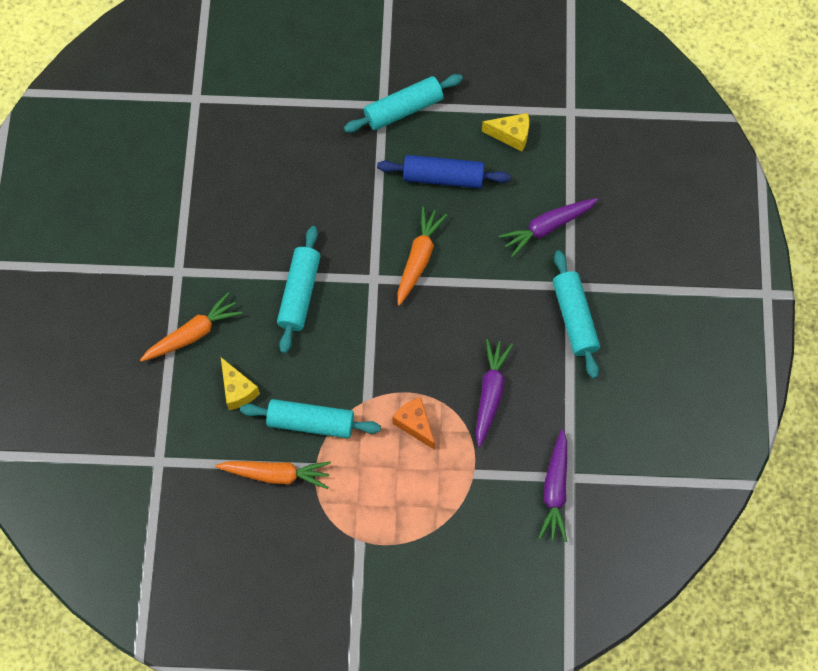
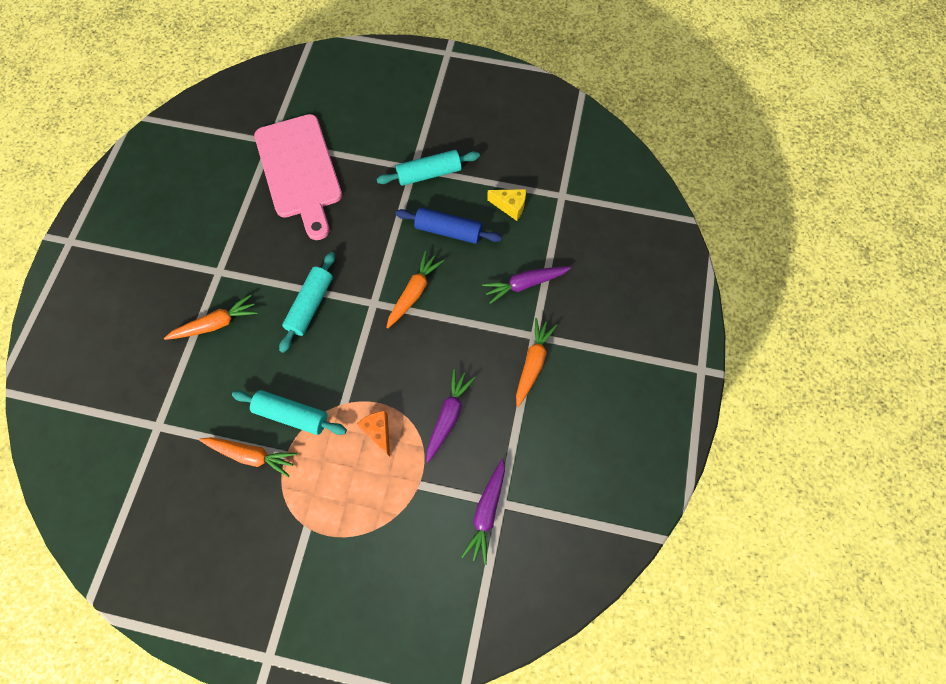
camera: 10 degrees right, 0 degrees up
yellow cheese [221,357,260,410] -> none
turquoise rolling pin [553,250,600,379] -> orange carrot [516,318,557,407]
none -> pink cutting board [254,114,342,240]

